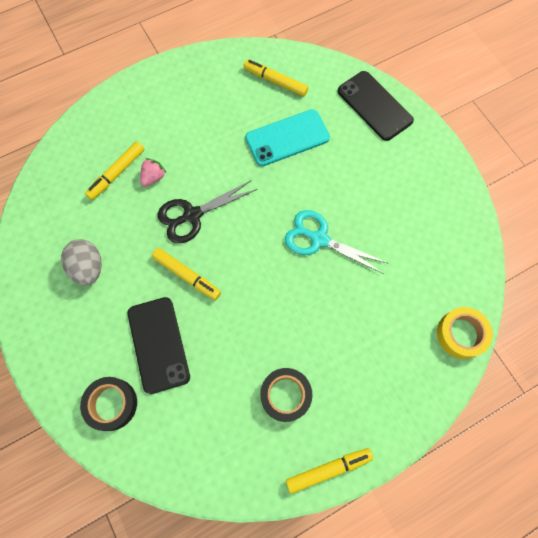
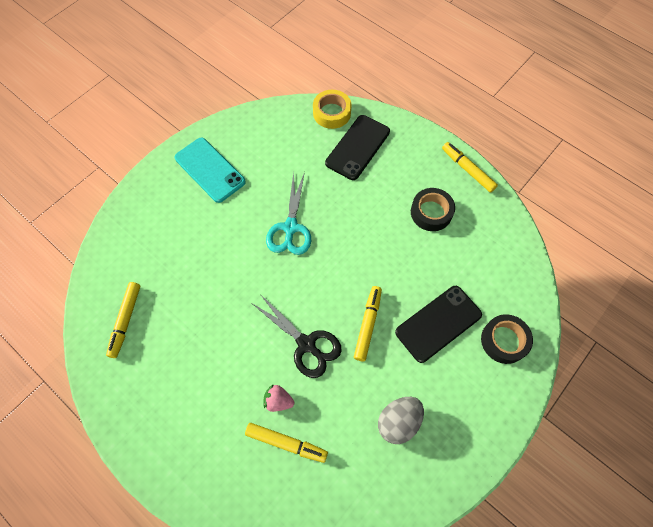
camera: 110 degrees left, 5 degrees down
turquoise phone [245,109,330,166] -> turquoise phone moved to [174,137,246,203]
black phone [338,71,414,141] -> black phone moved to [325,115,390,180]

